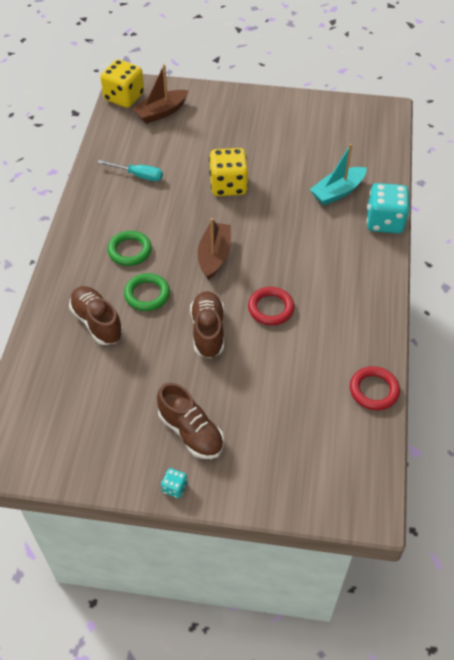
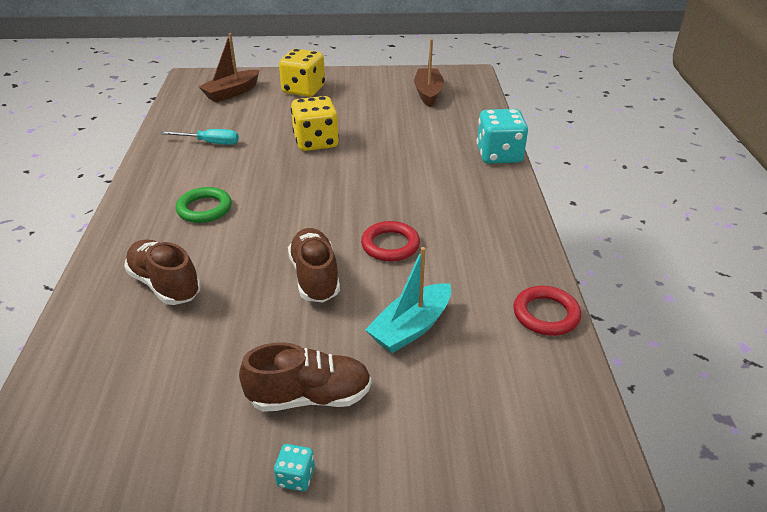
camera: 10 degrees left, 15 degrees down
yellow dice [100,59,144,108] -> yellow dice moved to [279,49,325,97]
green ring [124,273,170,311] -> none
brown shoe [157,383,224,459] -> brown shoe turned 45 degrees counterclockwise [239,342,371,412]
brown boat [197,218,231,280] -> brown boat moved to [414,39,444,107]
turquoise boat [310,144,367,205] -> turquoise boat moved to [365,247,451,353]

